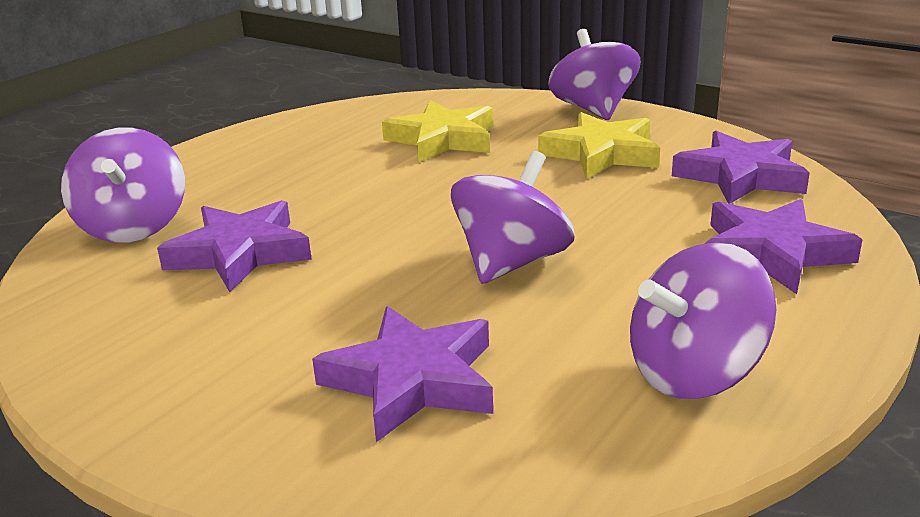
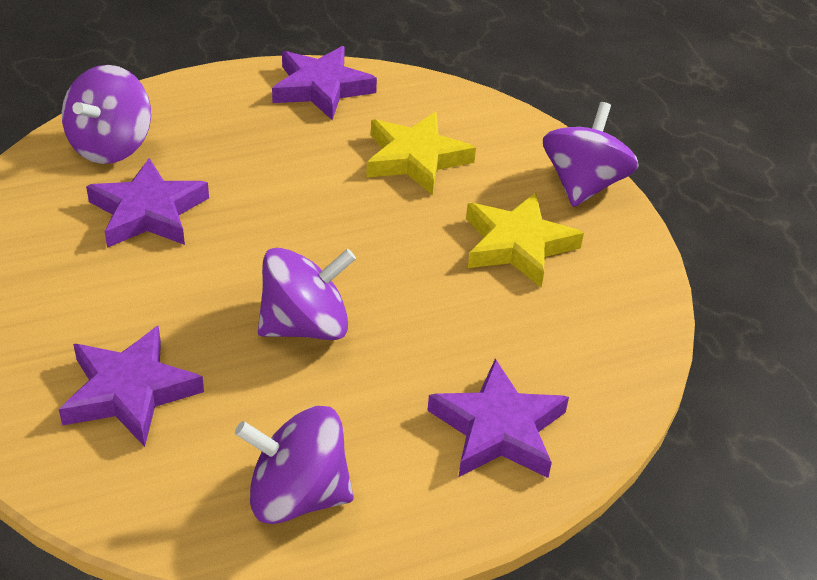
camera: 30 degrees right, 15 degrees up
purple star [672,131,810,204] -> purple star moved to [272,46,377,120]

